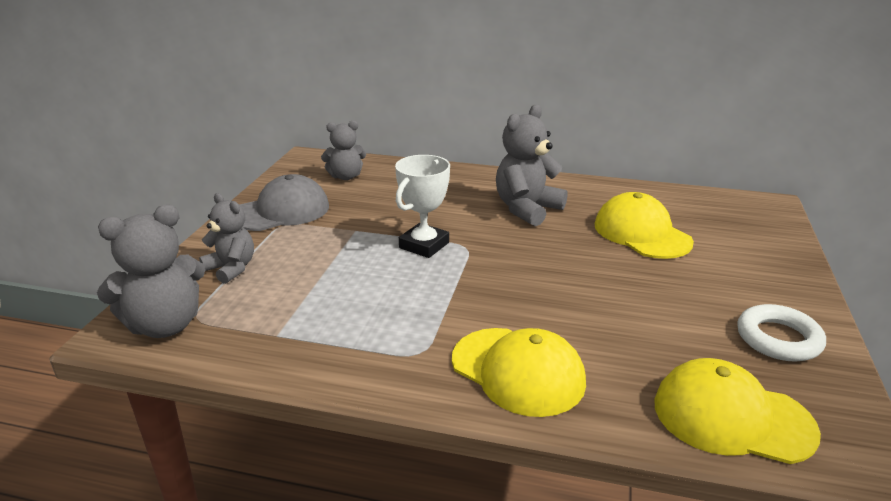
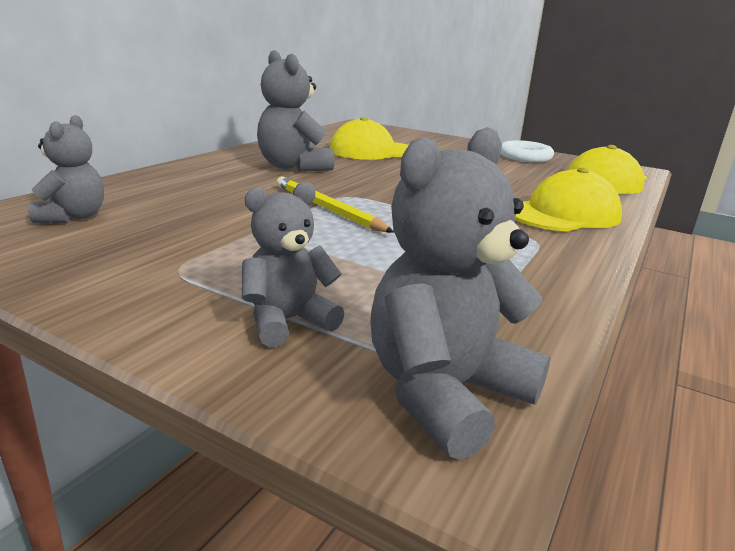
camera: 75 degrees left, 5 degrees down
grey teddy bear [97,205,205,338] -> grey teddy bear turned 120 degrees counterclockwise [370,127,551,460]
grey cap [240,174,329,231] -> none
white trophy [395,155,450,258] -> yellow pencil [276,176,394,233]

